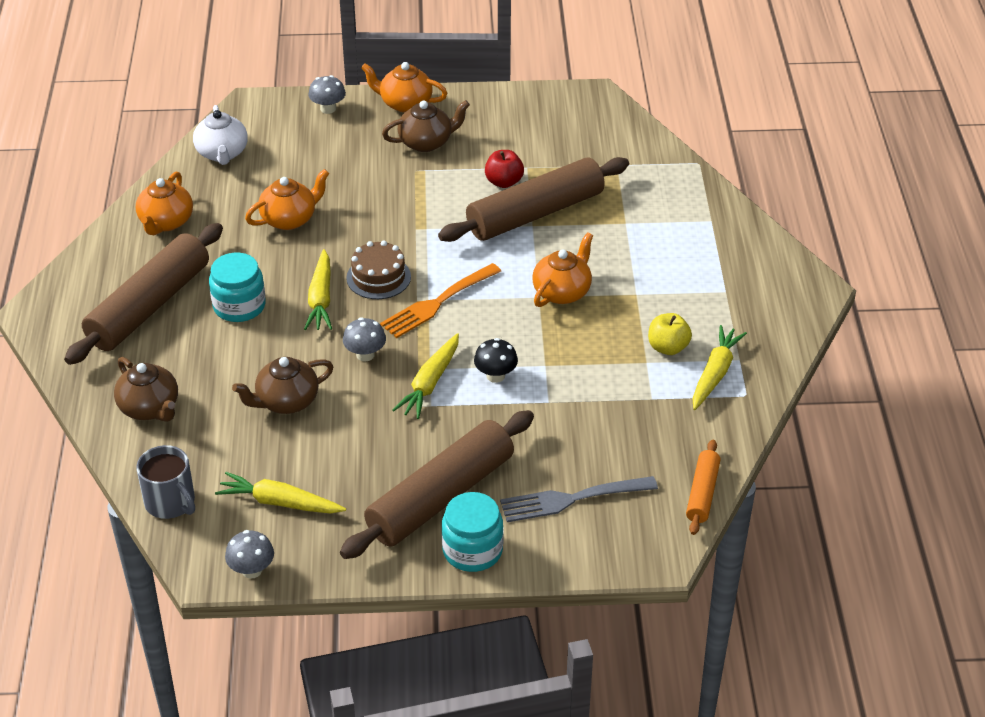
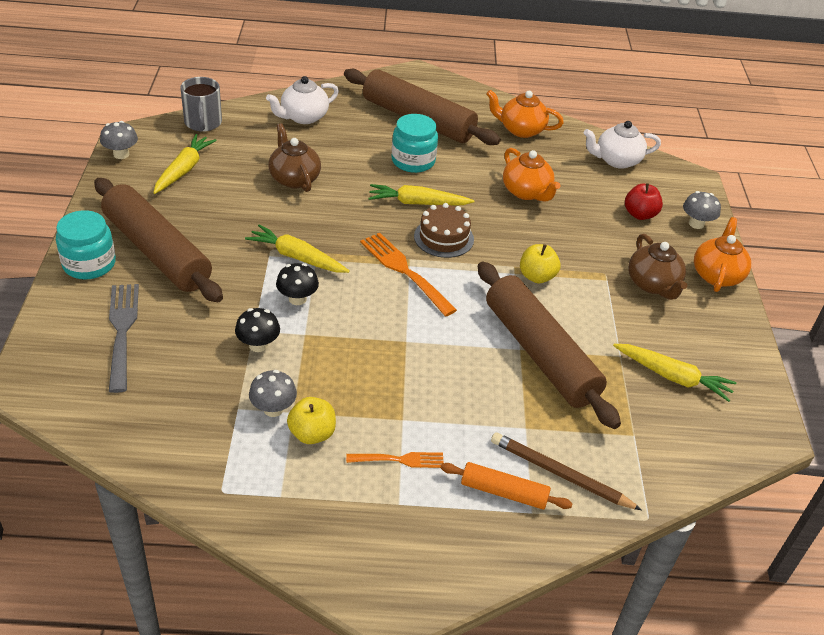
camera: 90 degrees right, 0 degrees up
brown teapot [114,357,178,422] -> white teapot [266,76,339,124]
grey mug [136,445,195,519] -> grey mug turned 60 degrees counterclockwise [180,77,222,132]
grey mushroom [343,317,386,362] -> grey mushroom moved to [249,370,297,417]
red apple [485,150,524,188] -> red apple moved to [625,183,663,220]
orange teapot [532,232,593,307] -> none
orange rolling pin [686,439,721,535] -> orange rolling pin moved to [441,462,573,510]
yellow carrot [693,325,747,410] -> yellow carrot moved to [613,344,736,402]
none -> black mushroom [235,308,280,352]
none -> orange fork [346,452,444,468]
none -> brown pencil [491,432,642,510]
none -> yellow apple [520,244,561,283]

